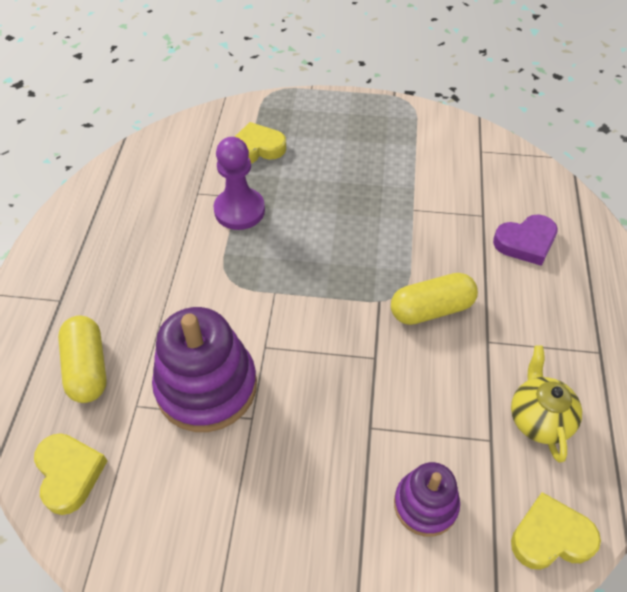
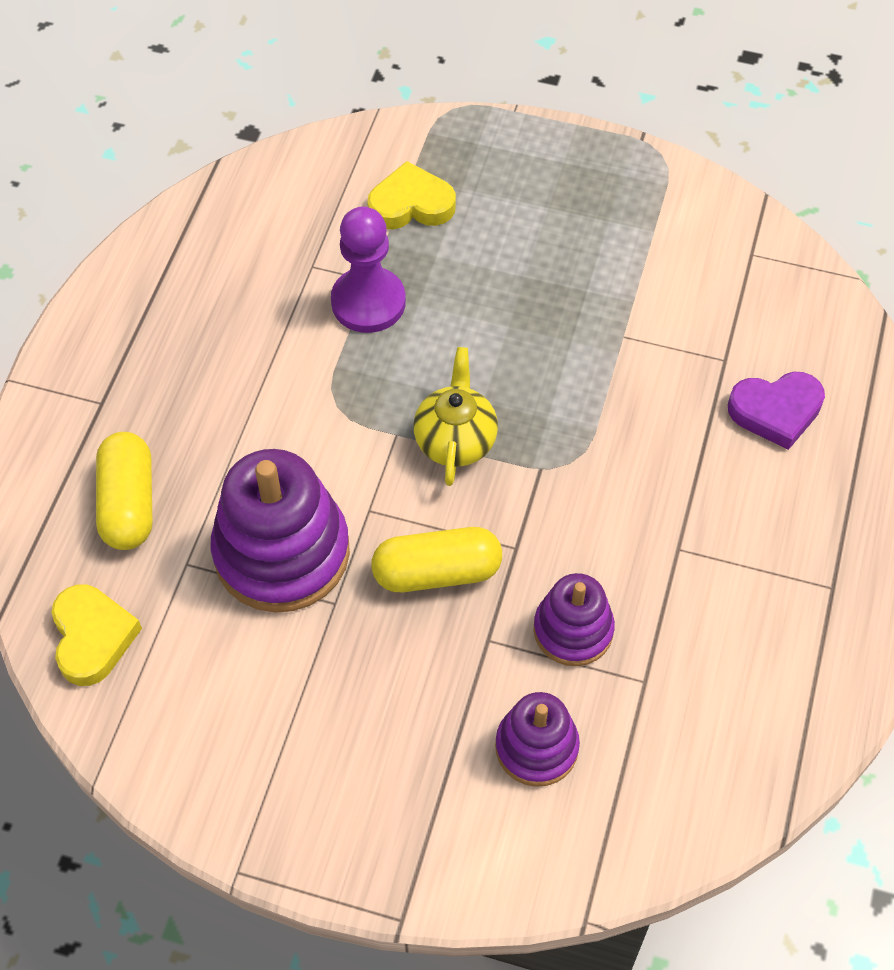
camera: 10 degrees right, 5 degrees up
yellow capsule [391,273,478,325] -> yellow capsule moved to [371,527,502,592]
yellow teapot [511,345,582,463] -> yellow teapot moved to [413,347,498,486]
yellow heart [511,492,601,570] -> none
none -> purple stacking toy [533,573,615,666]

